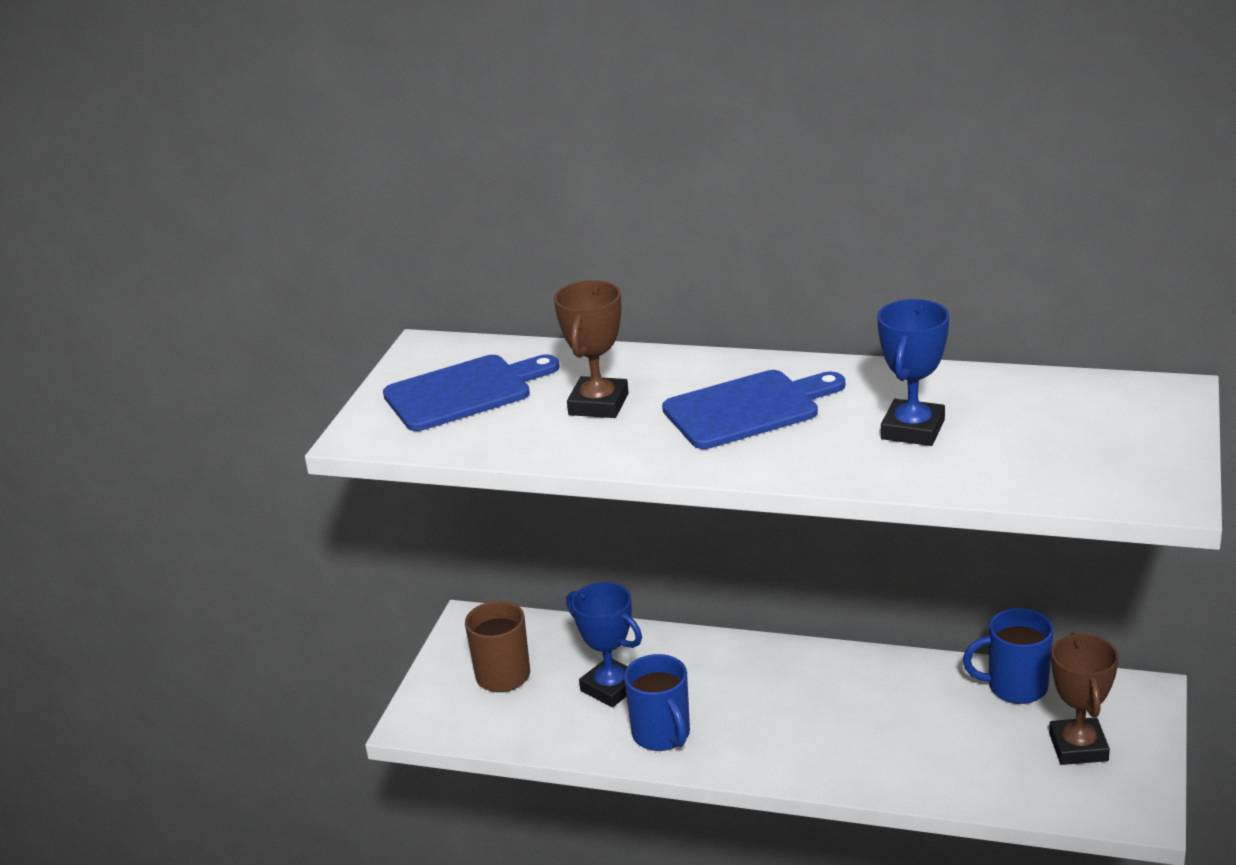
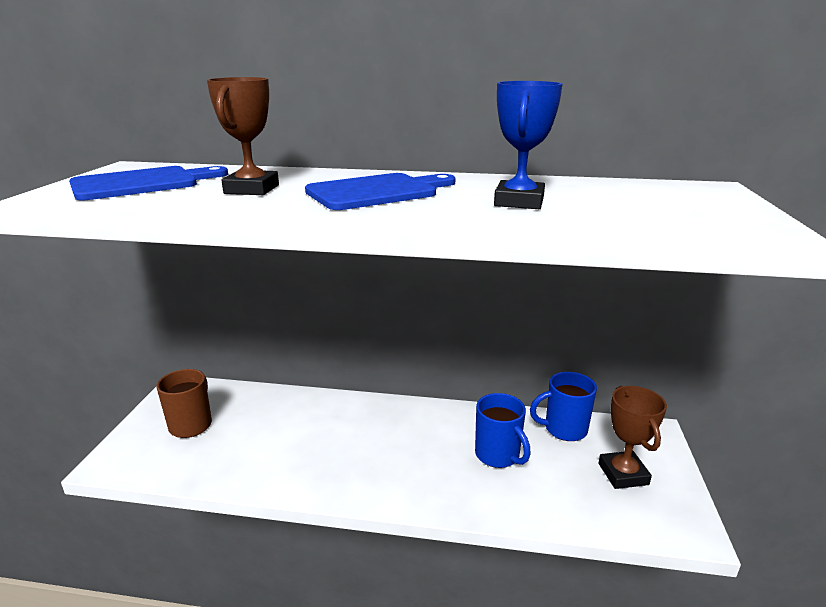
camera: 10 degrees left, 5 degrees down
blue trophy [566,582,642,707] -> none
blue mug [624,654,690,751] -> blue mug moved to [475,393,531,468]

